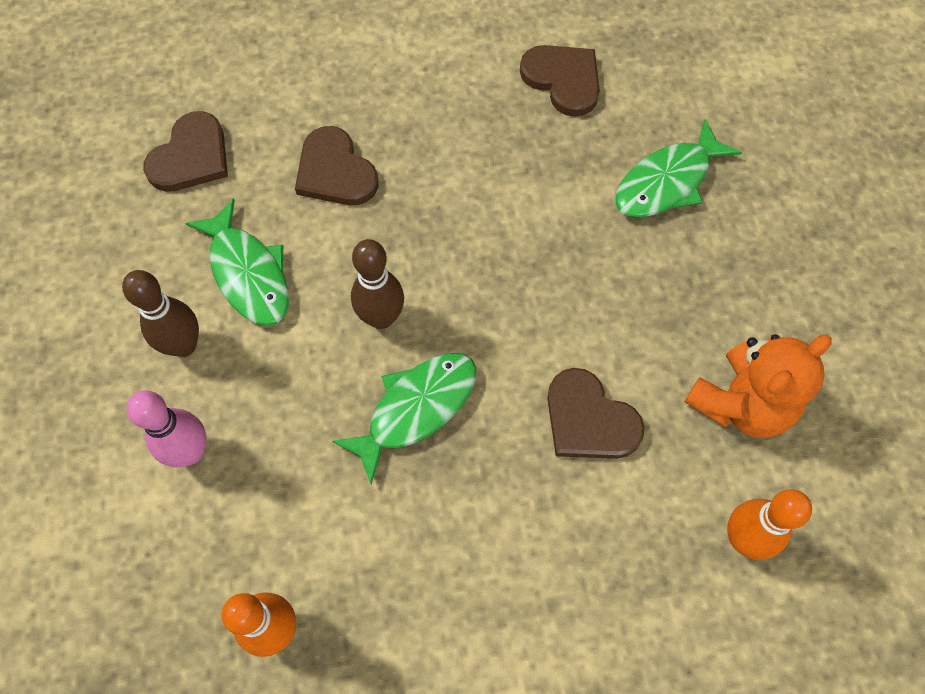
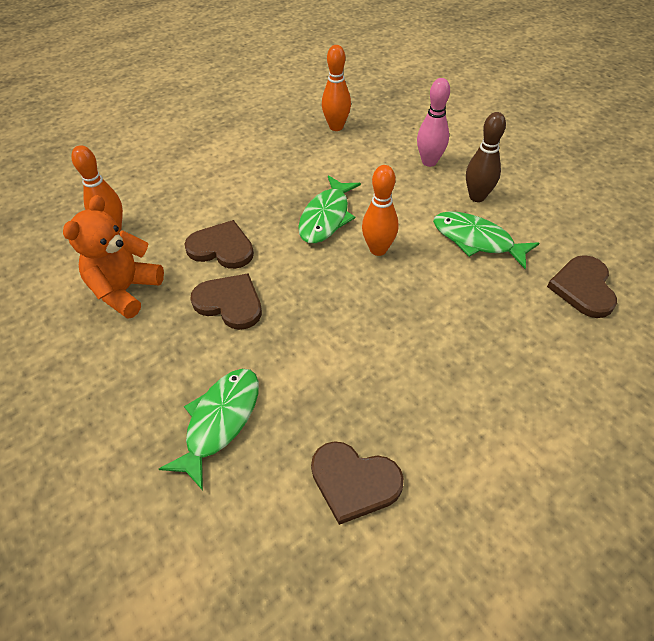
camera: 155 degrees right, 15 degrees down
brown heart [295,126,379,205] -> brown heart moved to [190,273,262,330]
brown bowling pin [351,239,404,329] -> orange bowling pin [362,165,398,256]

